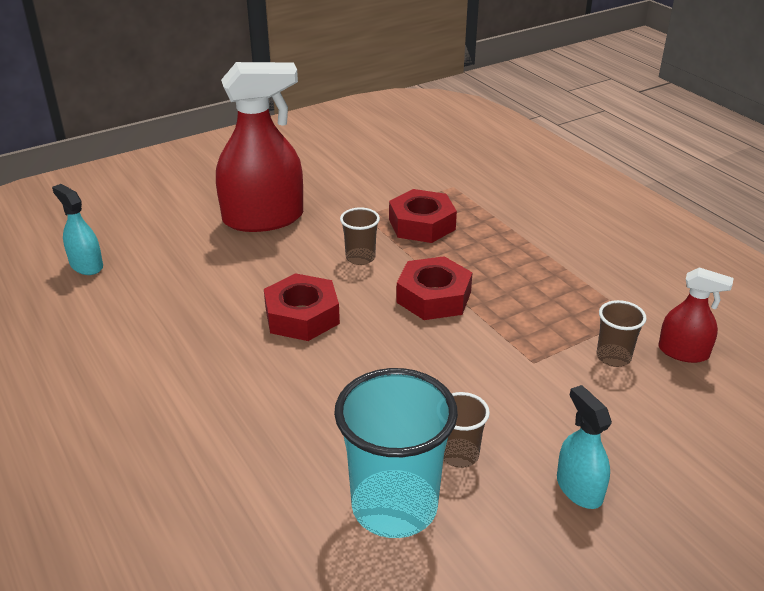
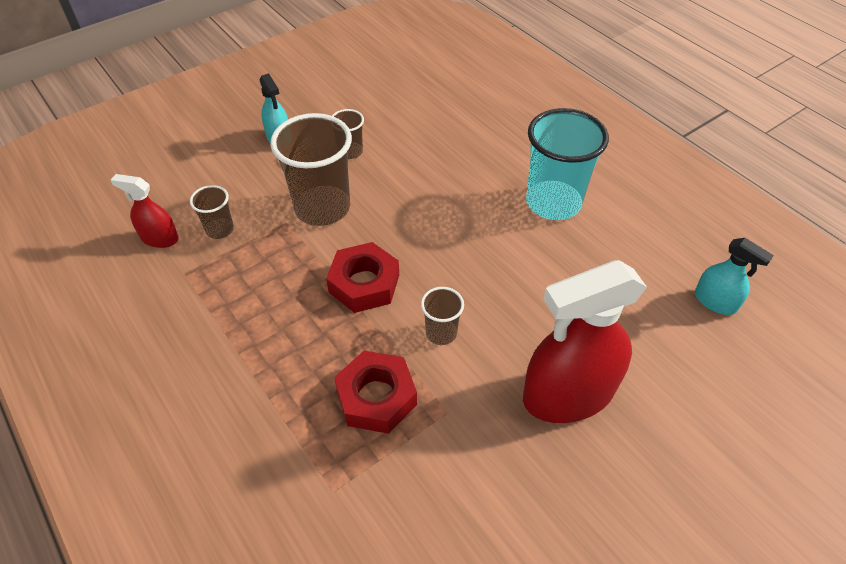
camera: 175 degrees right, 15 degrees up
red nut [264,273,340,341] -> none
turquoise cup [334,368,458,538] -> turquoise cup moved to [526,108,609,220]
none -> brown cup [270,113,352,226]

